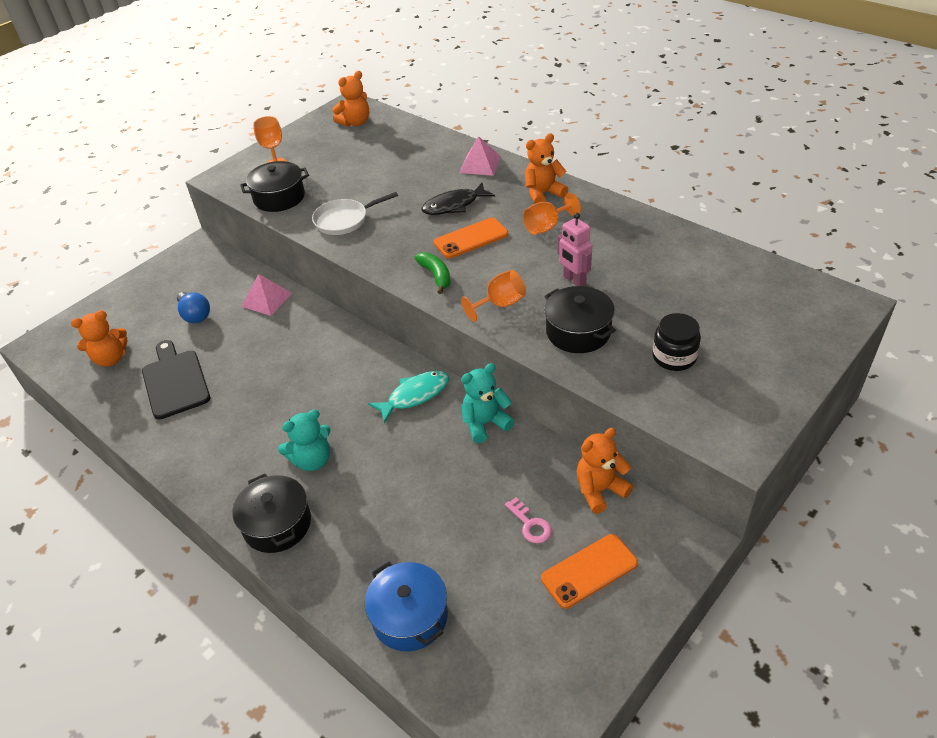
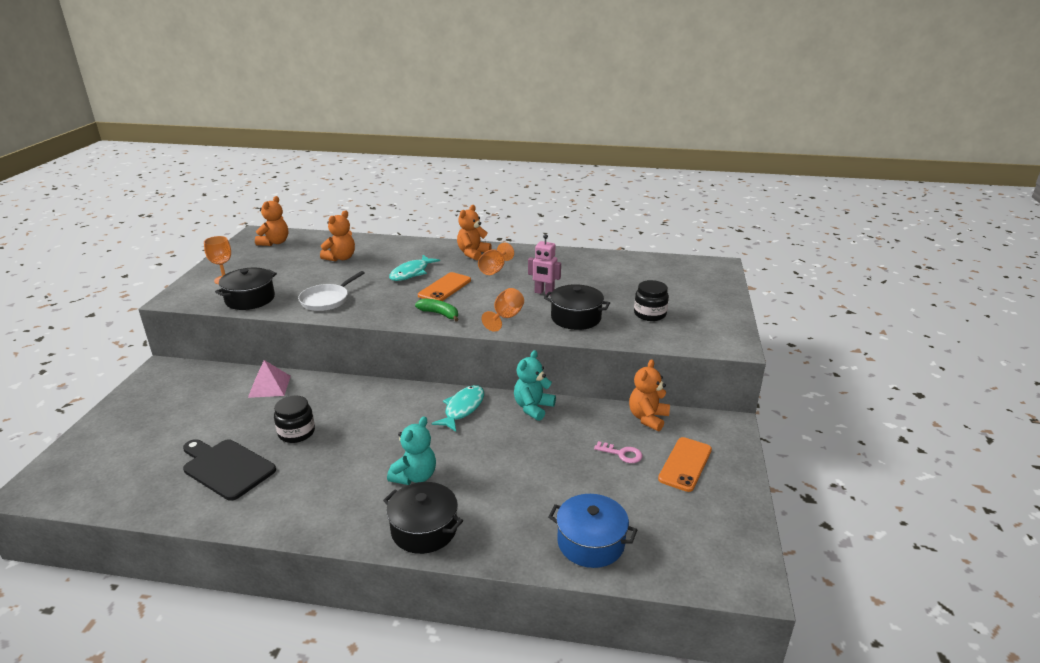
camera: 35 degrees left, 15 degrees down
orange teddy bear [71,310,127,367] -> orange teddy bear moved to [320,210,355,261]
blue light bulb [177,292,210,323] -> none
black fish [421,183,495,215] -> turquoise fish [389,255,440,281]
pink pyramid [459,136,501,176] -> none
none -> black jar [274,395,315,443]

